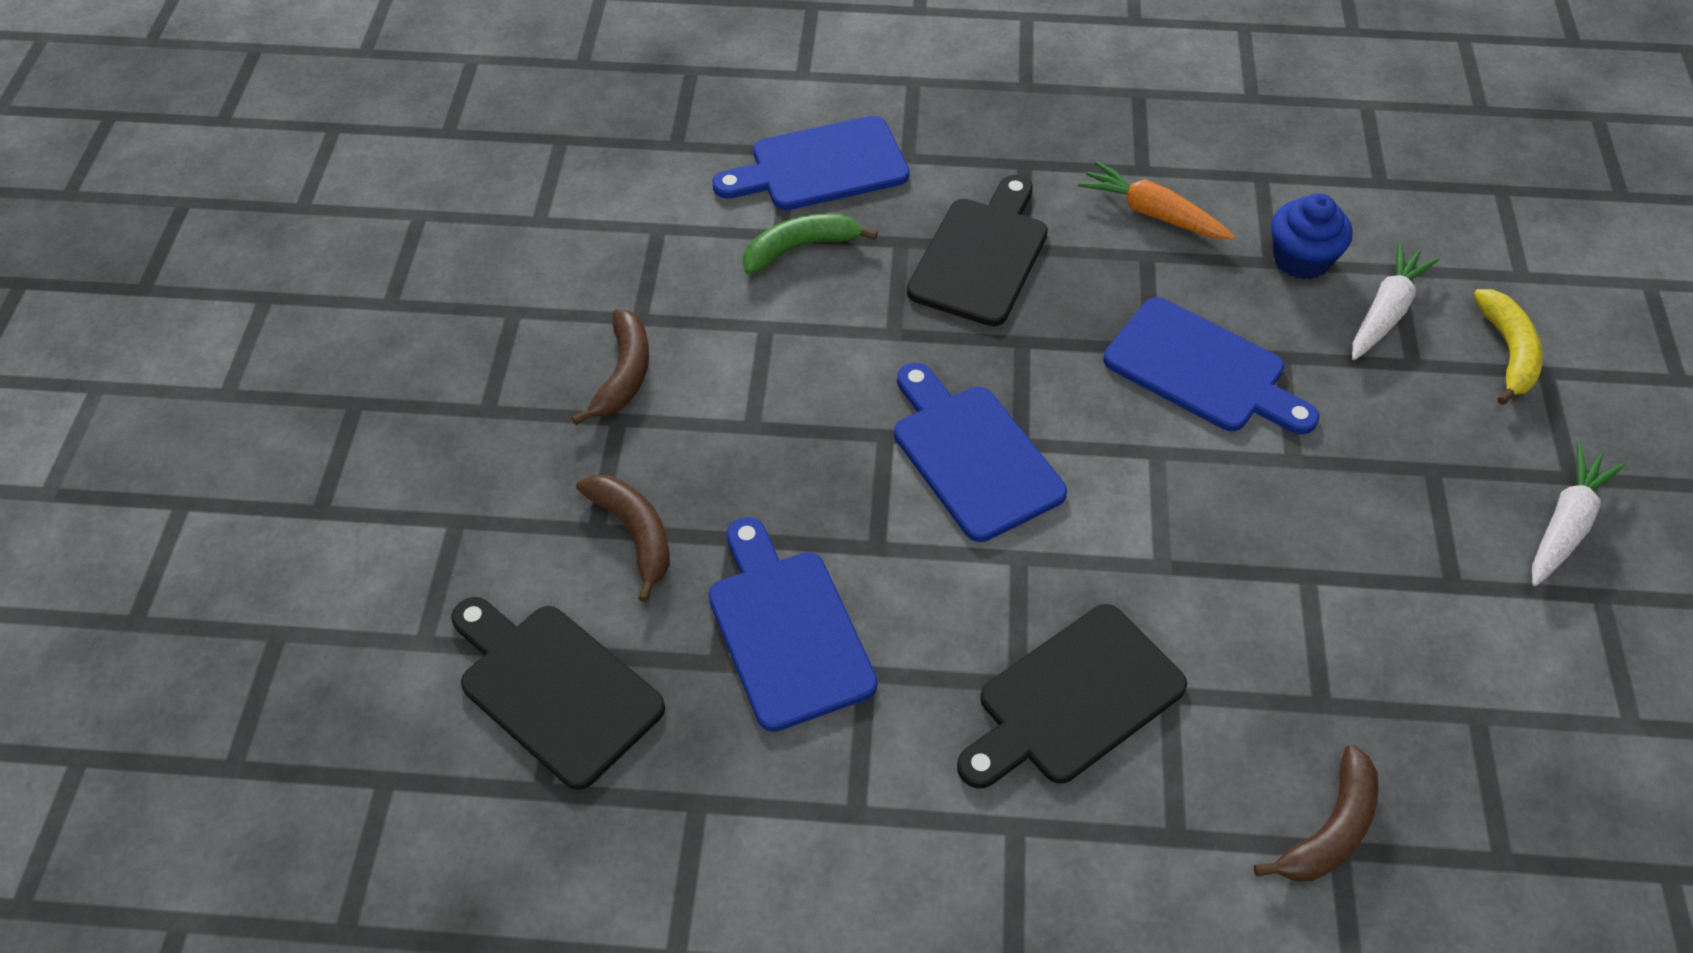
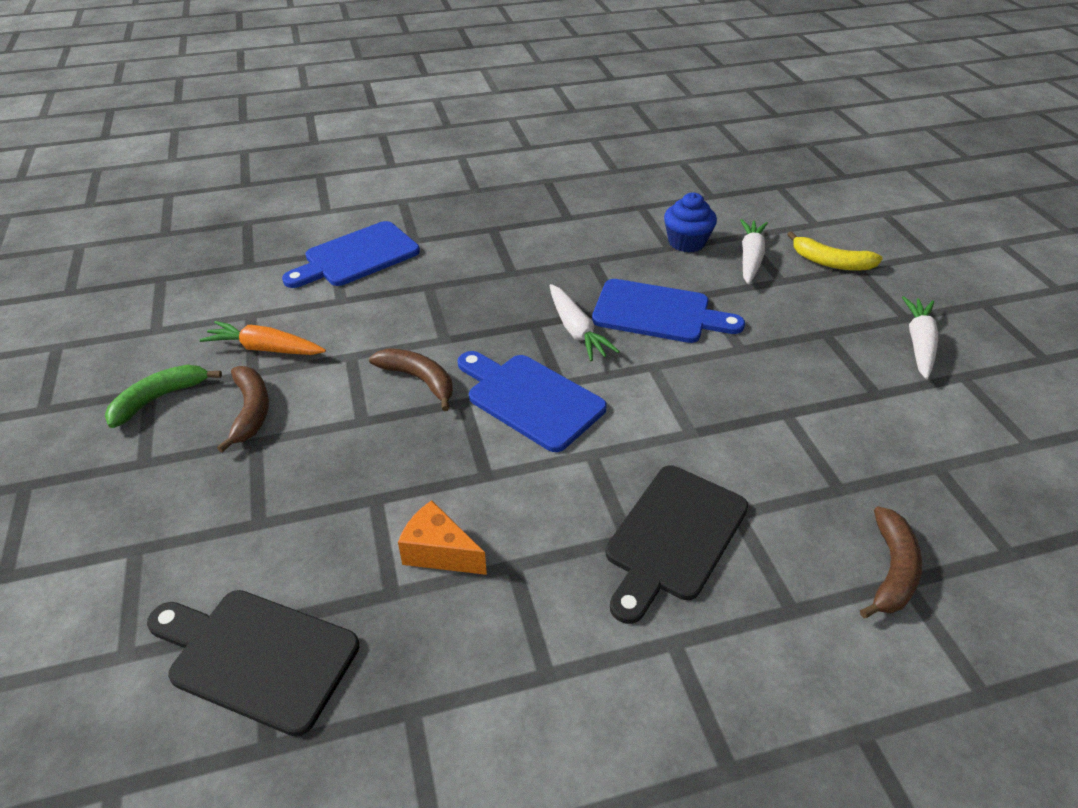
camera: 20 degrees left, 10 degrees down
brown banana [576,475,670,602] -> brown banana moved to [369,348,453,411]
blue cutting board [709,517,878,732] -> orange cheese [398,500,487,575]
green banana [743,213,878,275] -> green banana moved to [105,365,222,428]
black cutting board [907,175,1048,326] -> none
orange carrot [1078,161,1235,239] -> orange carrot moved to [200,321,326,355]
yellow banana [1473,289,1543,405] -> yellow banana turned 135 degrees clockwise [787,231,883,271]
none -> white carrot [550,284,620,361]

